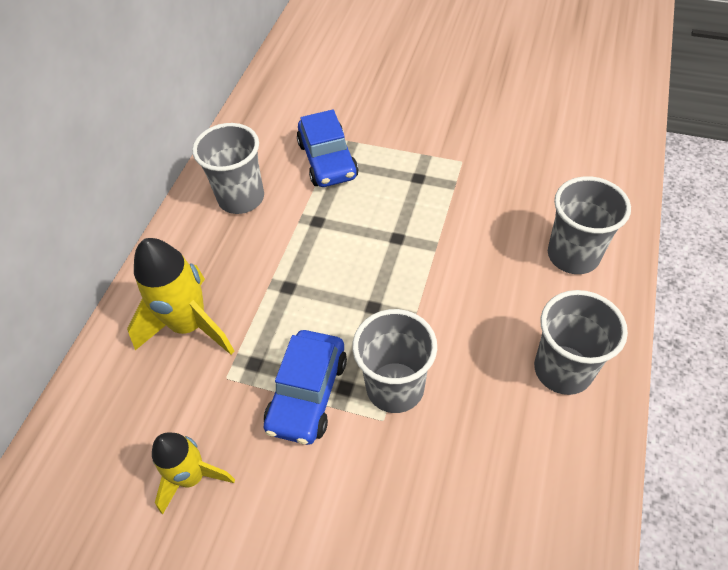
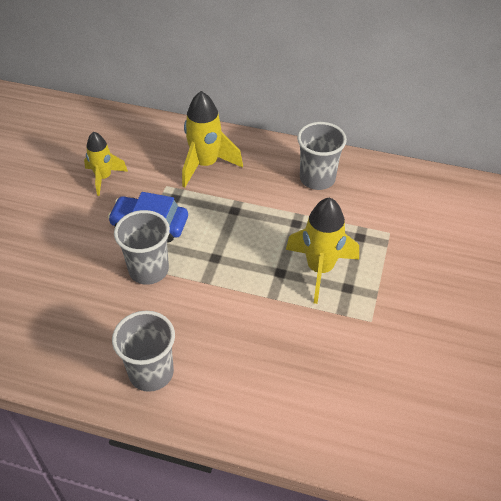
camera: 85 degrees right, 5 degrees down
blue car [297,110,358,187] -> none
grey cup [548,176,631,274] -> none
none -> yellow rocket [286,197,359,304]

